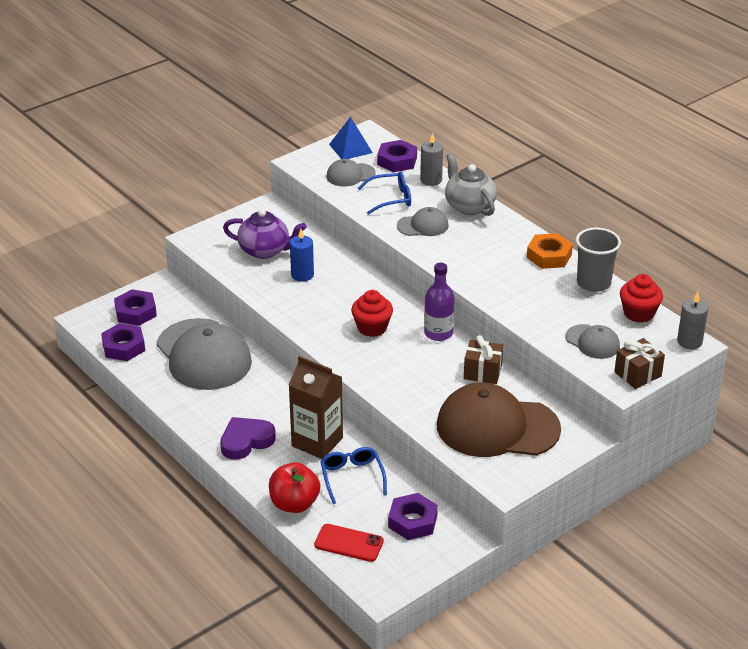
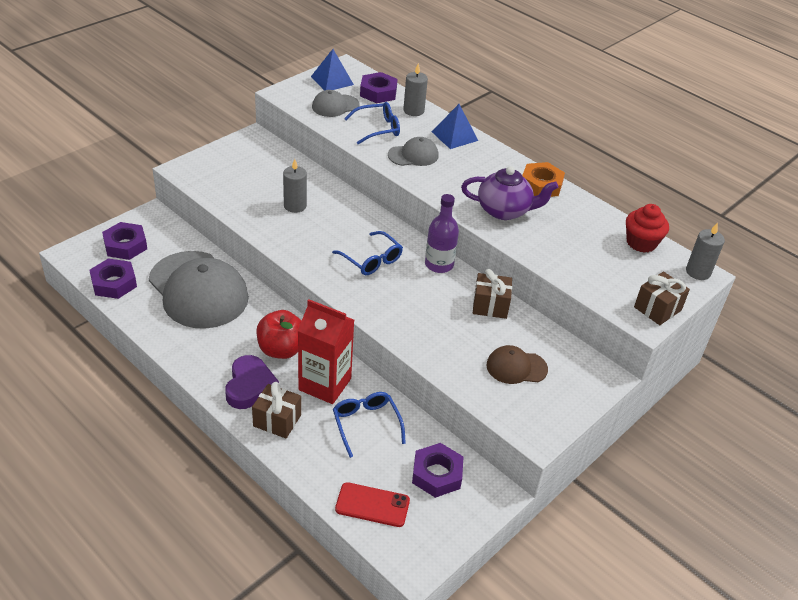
camera: 10 degrees left, 5 degrees up
purple heart [220,417,276,460] -> purple heart turned 135 degrees clockwise [225,355,279,409]
purple teapot [223,209,307,259] -> purple teapot moved to [461,166,558,220]
red apple [269,462,320,513] -> red apple moved to [256,310,301,359]
brown carton [289,356,343,459] -> red carton [298,299,354,404]
blue candle [290,229,314,282] -> grey candle [283,159,307,213]
red cupcake [351,290,393,337] -> blue glasses [332,231,403,275]
brown cap [437,383,561,457] -> brown cap [486,345,548,384], size x0.48
grey teapot [445,153,497,216] -> blue pyramid [432,104,478,149]
grey cap [565,324,620,359] -> none
grey cup [576,228,621,292] -> none
none -> brown gift [252,382,301,438]

